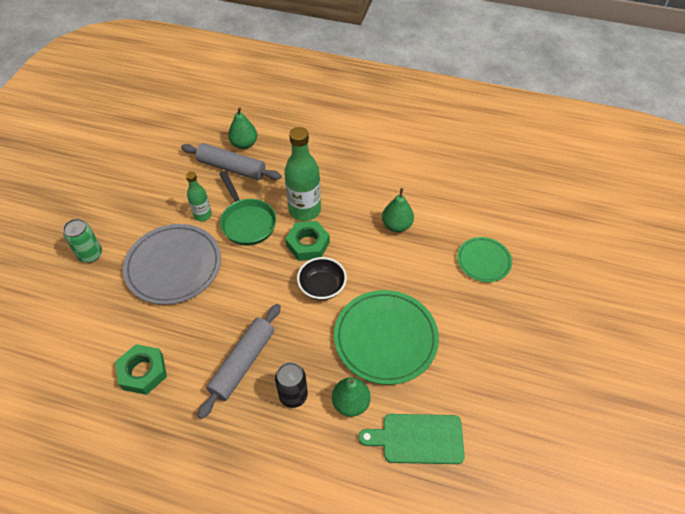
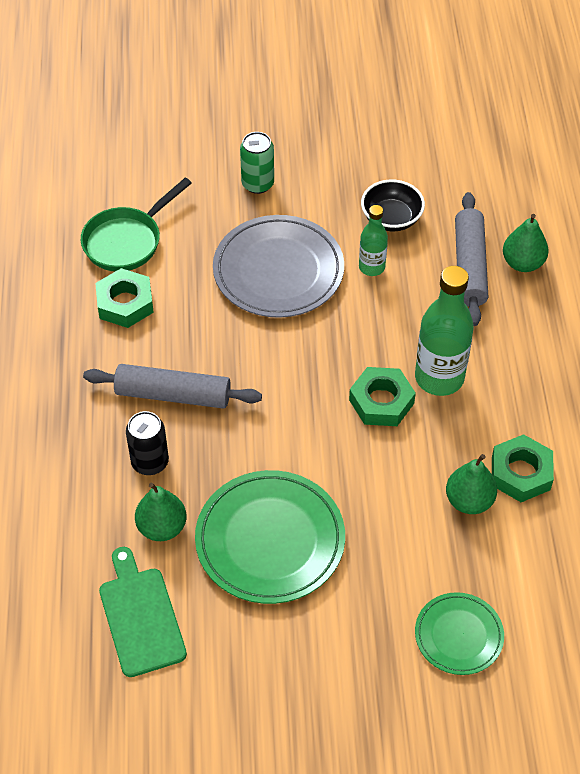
camera: 70 degrees right, 0 degrees up
green pan [219,171,276,246] -> green pan moved to [81,178,192,271]
black bowl [297,257,347,300] -> black bowl moved to [361,179,425,231]
none -> green nut [492,434,554,502]

